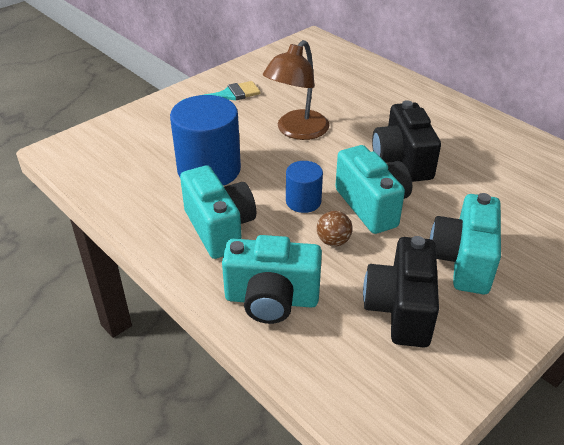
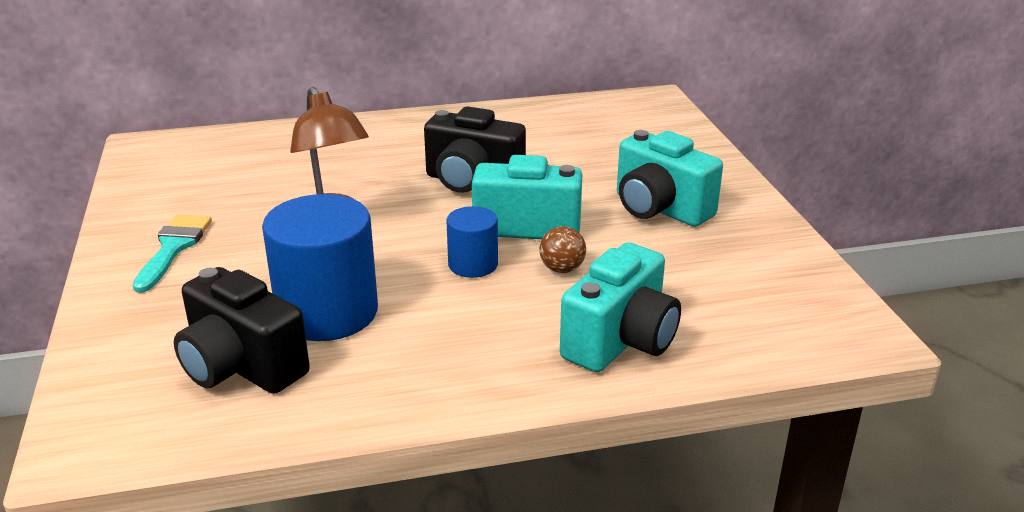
camera: 60 degrees left, 10 degrees down
turquoise camera [180,166,256,259] -> none
black camera [363,236,439,348] -> black camera moved to [174,267,310,394]

